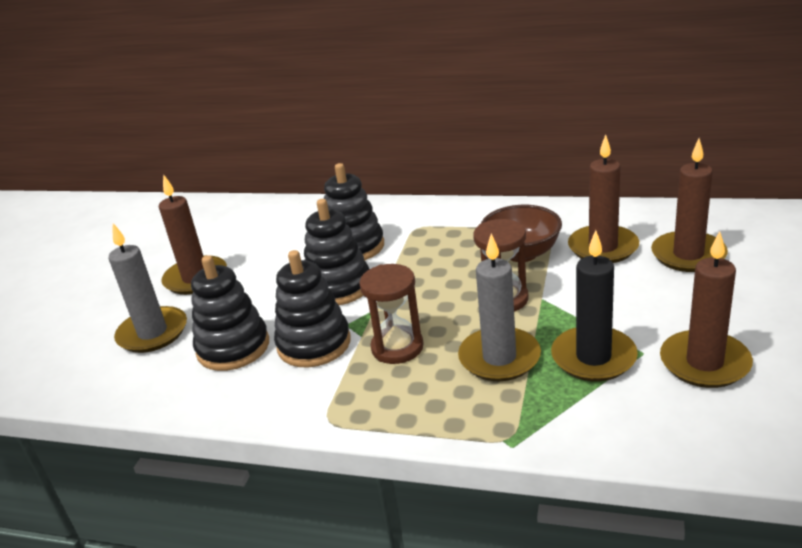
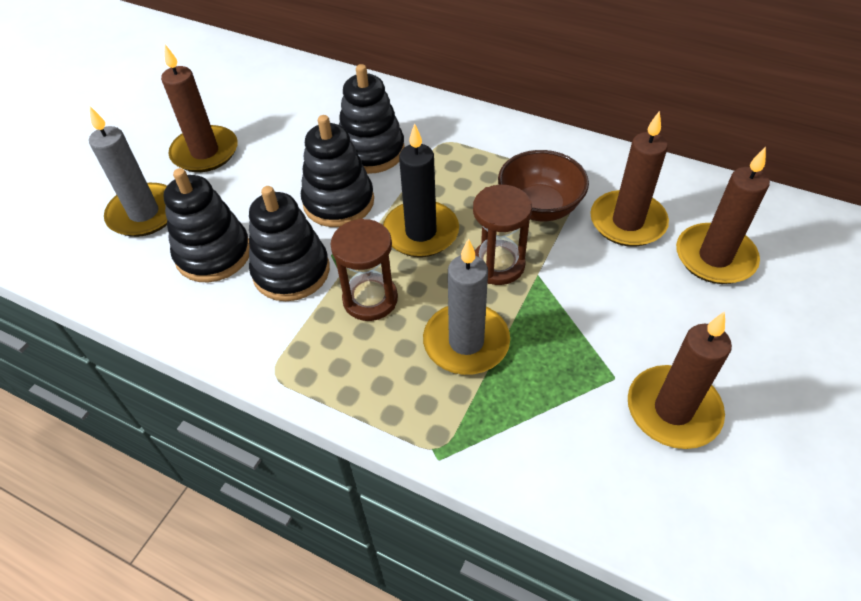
camera: 10 degrees right, 20 degrees up
black candle [551,230,638,381] -> black candle moved to [383,123,459,257]

